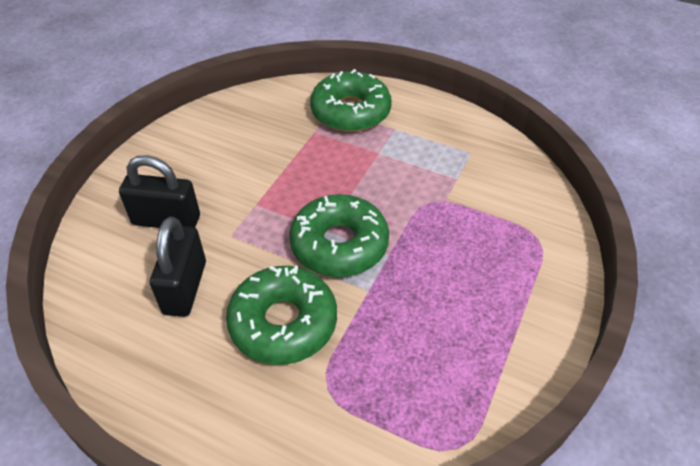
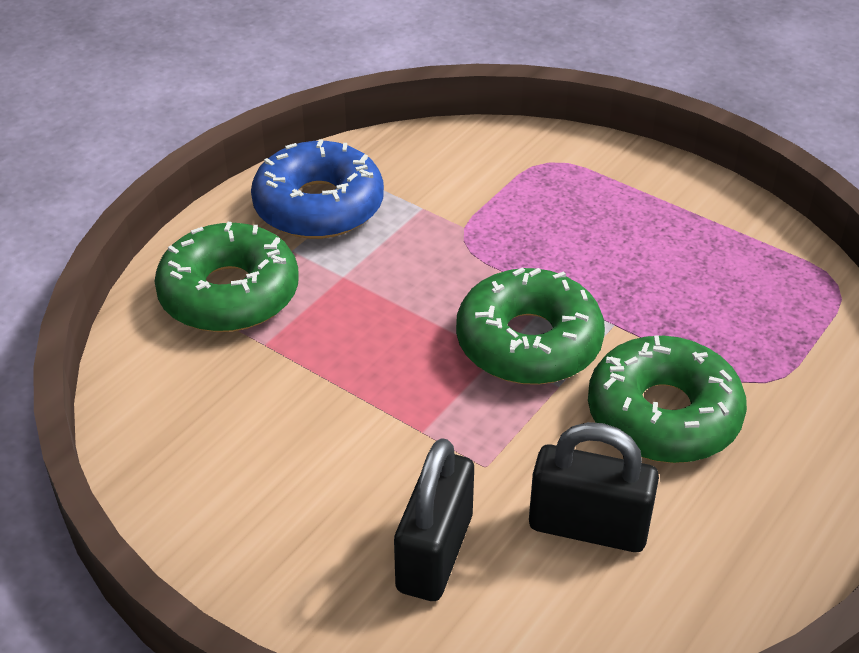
camera: 80 degrees left, 5 degrees down
none -> blue donut [251,139,384,239]

